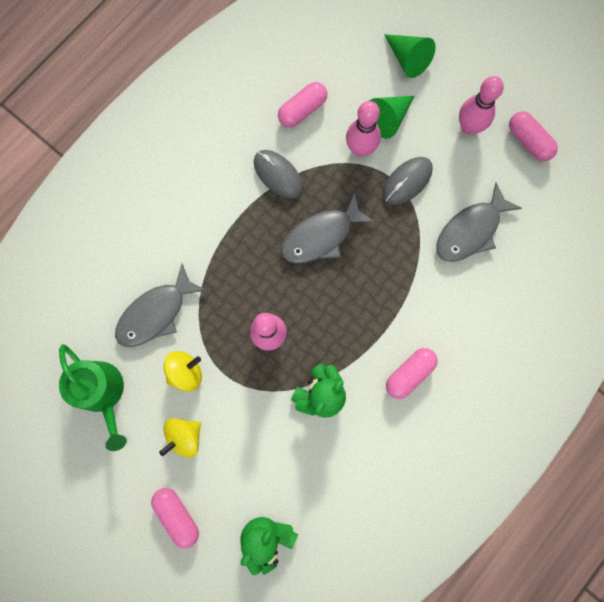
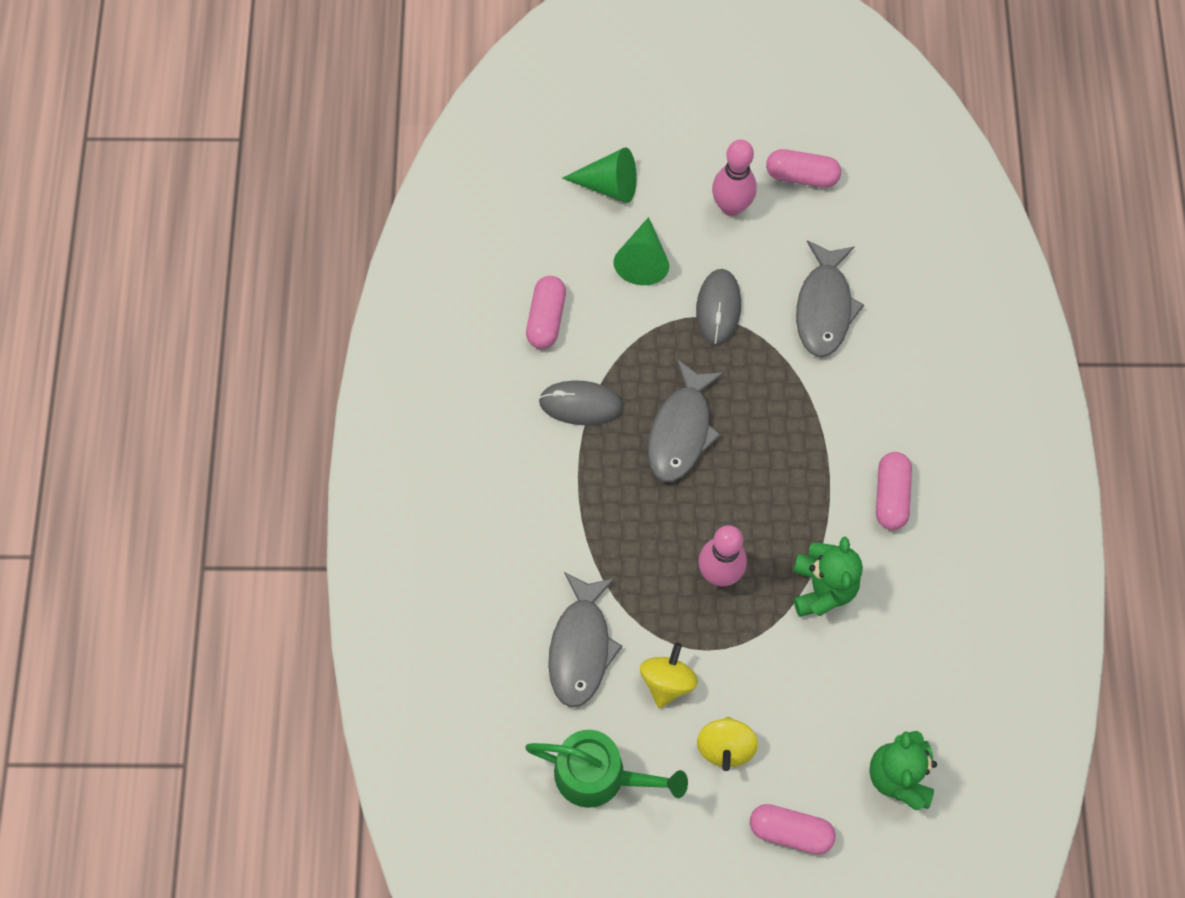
camera: 40 degrees left, 10 degrees down
pink bowling pin [346,101,381,157] -> none

